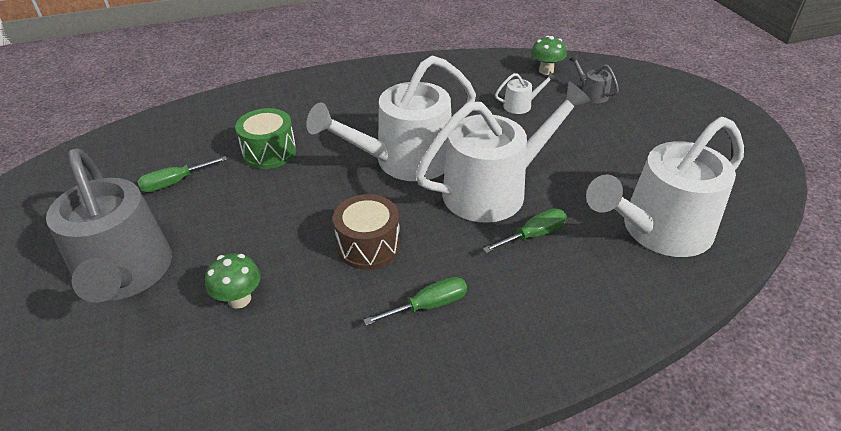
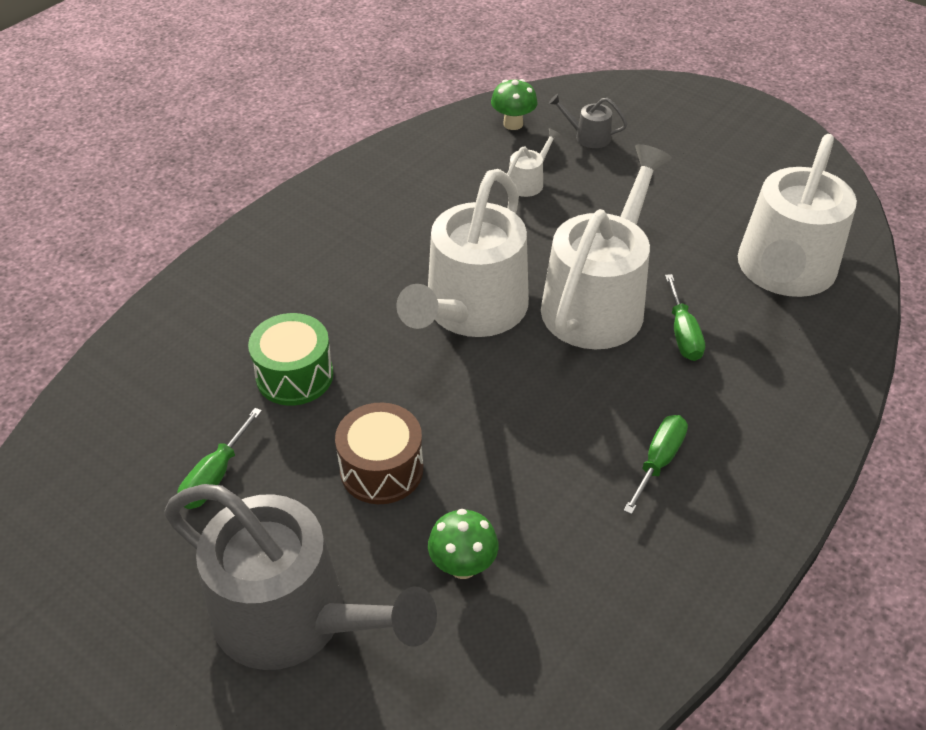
camera: 35 degrees left, 5 degrees up
brown drum [333,194,400,270] -> brown drum moved to [335,403,423,504]
green screwdriver [483,208,567,253] -> green screwdriver turned 150 degrees clockwise [665,274,705,361]

